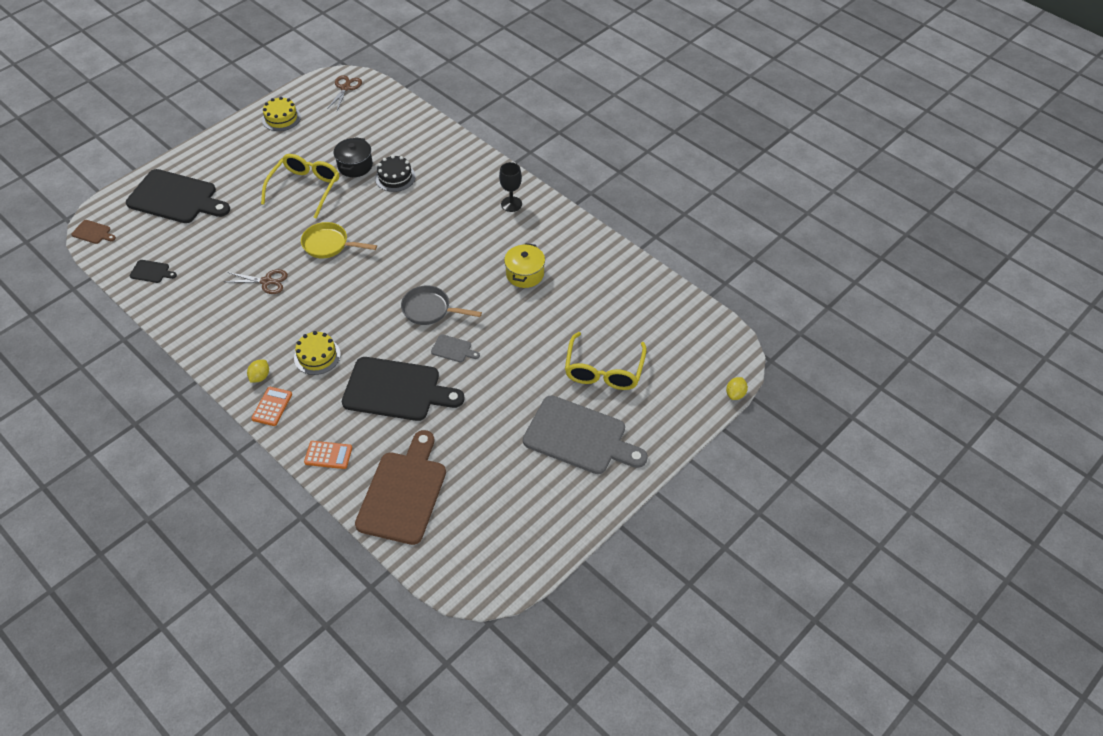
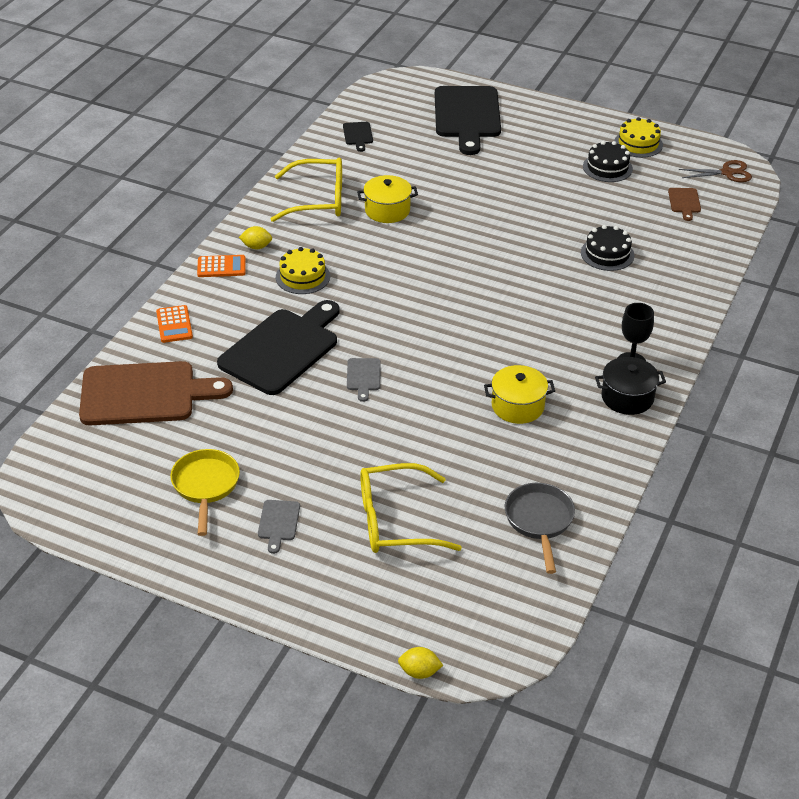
camera: 70 degrees right, 10 degrees down
brown cutting board [71,220,116,244] -> brown cutting board moved to [668,188,701,221]
brown scissors [224,269,288,294] -> yellow pot [357,175,418,223]
yellow glasses [261,154,339,219] -> yellow glasses moved to [271,157,342,222]
yellow pan [301,222,377,258] -> yellow pan moved to [170,449,240,536]
black pot [333,137,373,177] -> black pot moved to [595,357,666,415]
black cutting board [342,357,464,421] -> black cutting board turned 135 degrees counterclockwise [217,300,340,395]
grey pan [401,285,482,325] -> grey pan moved to [505,483,575,574]
grey cutting board [523,395,648,474] -> grey cutting board [258,500,300,554], size x0.42
none -> black cake [583,141,633,182]

